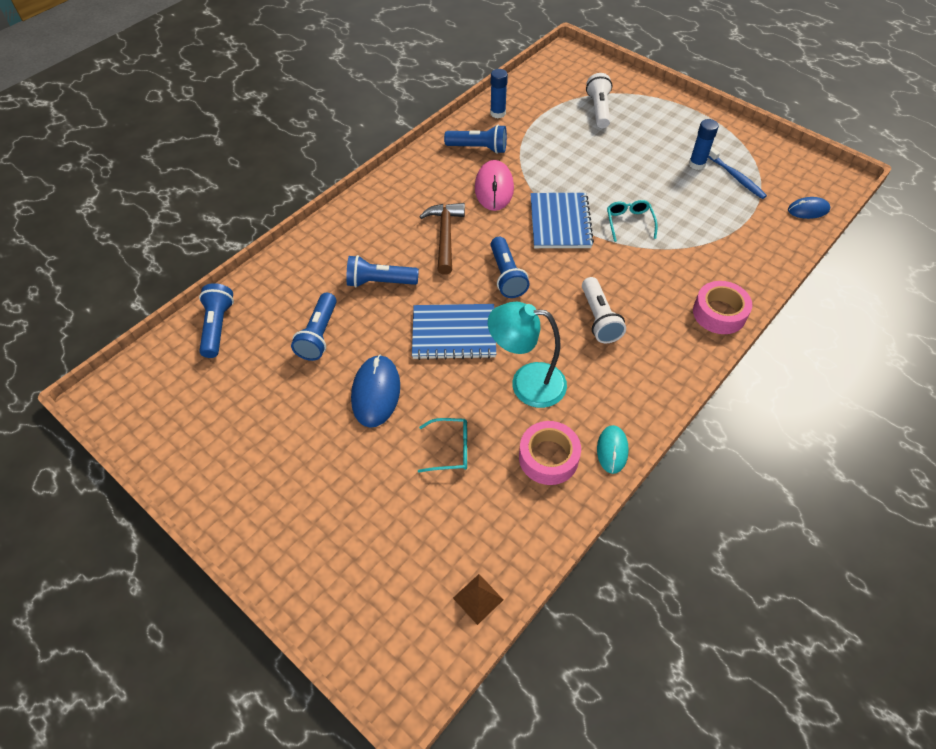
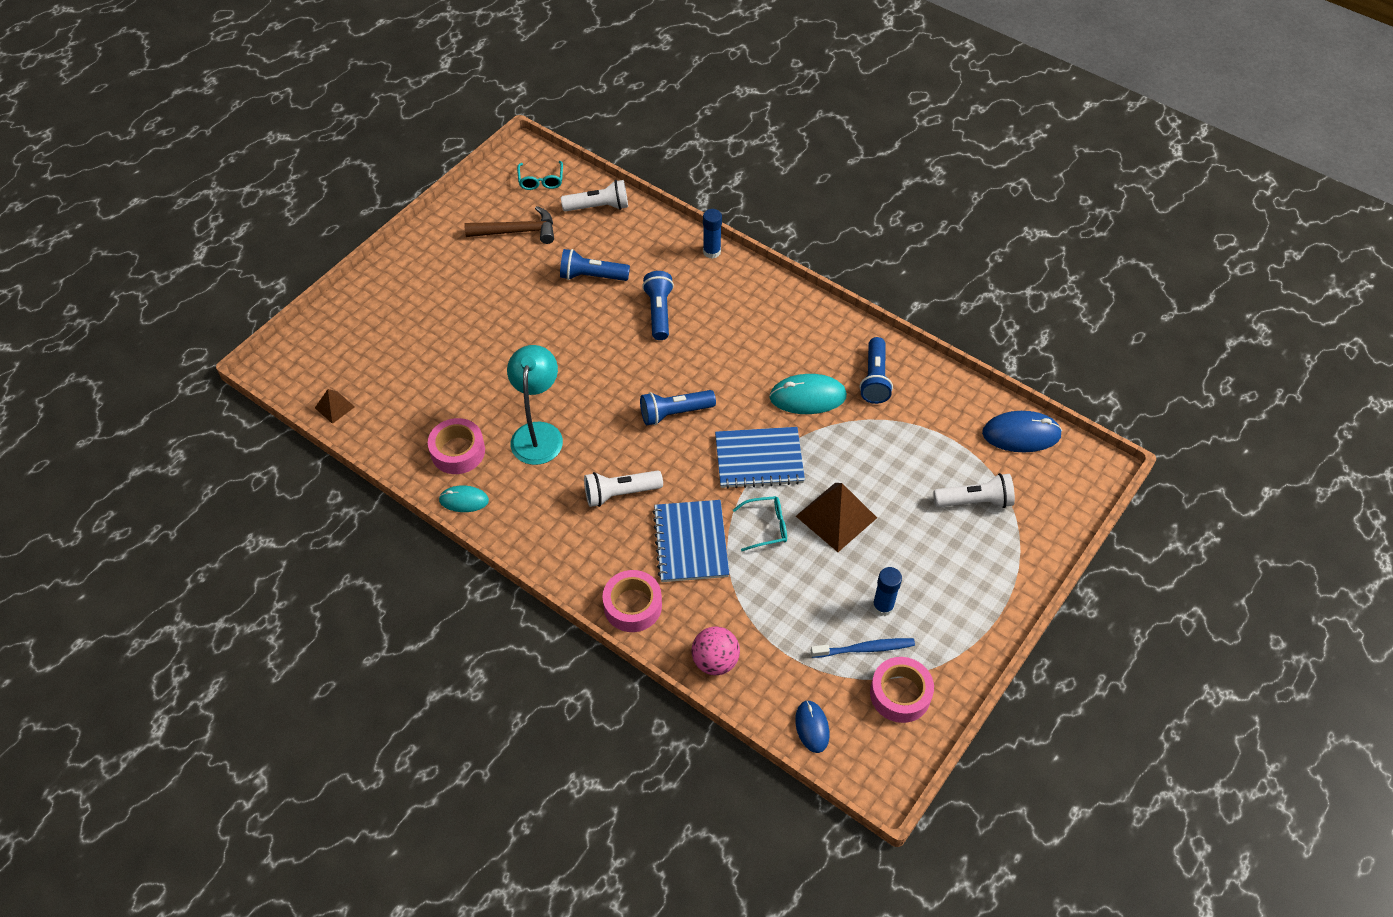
camera: 85 degrees right, 0 degrees up
blue flashlight [199,283,234,358] -> white flashlight [561,180,628,212]
blue mouse [351,354,400,428] -> blue mouse moved to [982,411,1062,452]
blue notebook [412,304,496,360] -> blue notebook moved to [653,500,729,582]
turquoise glasses [418,418,467,473] -> turquoise glasses moved to [517,161,563,190]
brown hammer [419,203,465,275] -> brown hammer moved to [465,206,554,244]
pink mouse [475,160,514,211] -> turquoise mouse [769,374,847,414]
blue glue stick [490,69,508,118] -> blue glue stick moved to [703,209,722,259]
blue toothbrush [708,147,767,199] -> blue toothbrush turned 150 degrees counterclockwise [811,638,915,658]
none -> pink ball [692,627,740,675]
none -> brown pyramid [796,483,877,552]
none -> pink tape [870,657,934,723]

